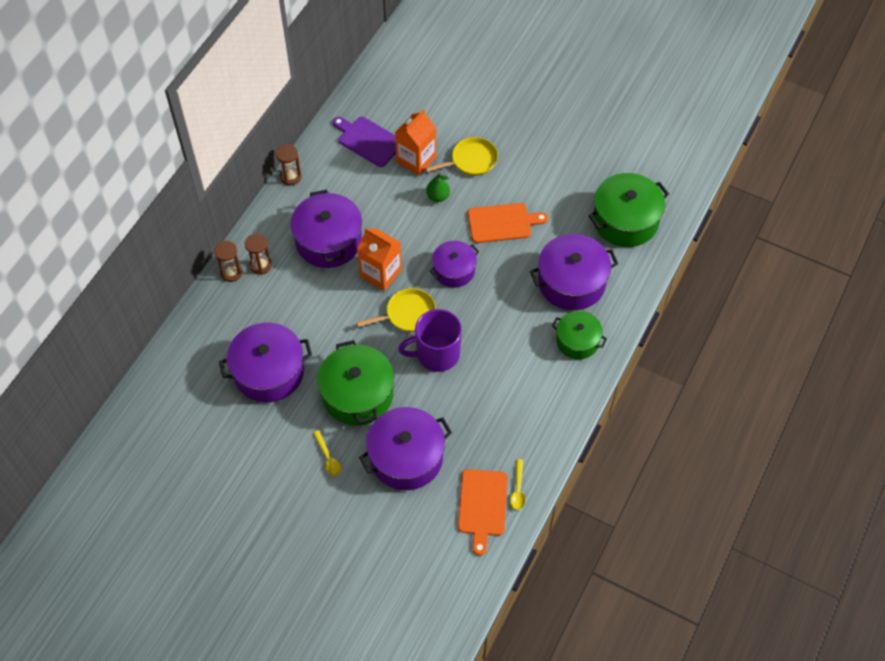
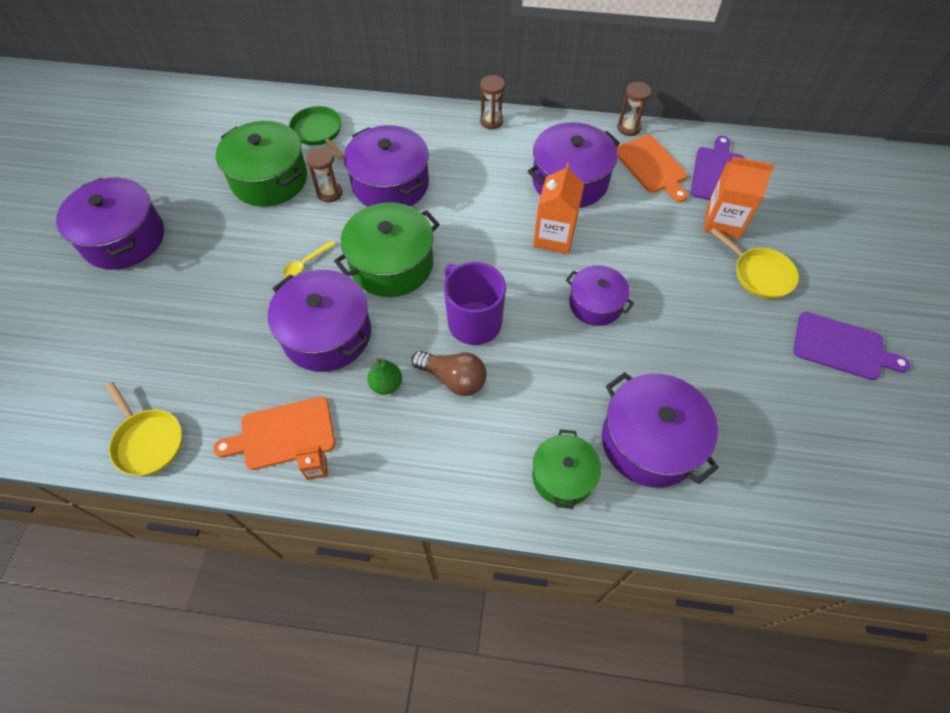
camera: 70 degrees right, 0 degrees up
brown hourglass [245,233,272,275] -> brown hourglass moved to [306,147,342,203]
yellow pan [357,288,436,332] -> yellow pan moved to [106,382,183,476]
green pear [426,173,450,202] -> green pear moved to [367,358,402,395]
orange cutting board [468,203,548,243] -> orange cutting board moved to [616,135,688,202]
yellow spoon [511,459,525,510] -> orange carton [295,445,328,480]
green pot [589,173,669,247] -> green pot moved to [216,121,307,207]
none -> purple pot [56,178,164,270]
none -> green pan [289,106,344,159]
none -> brown light bulb [411,351,487,396]
none -> purple cutting board [794,312,911,380]

